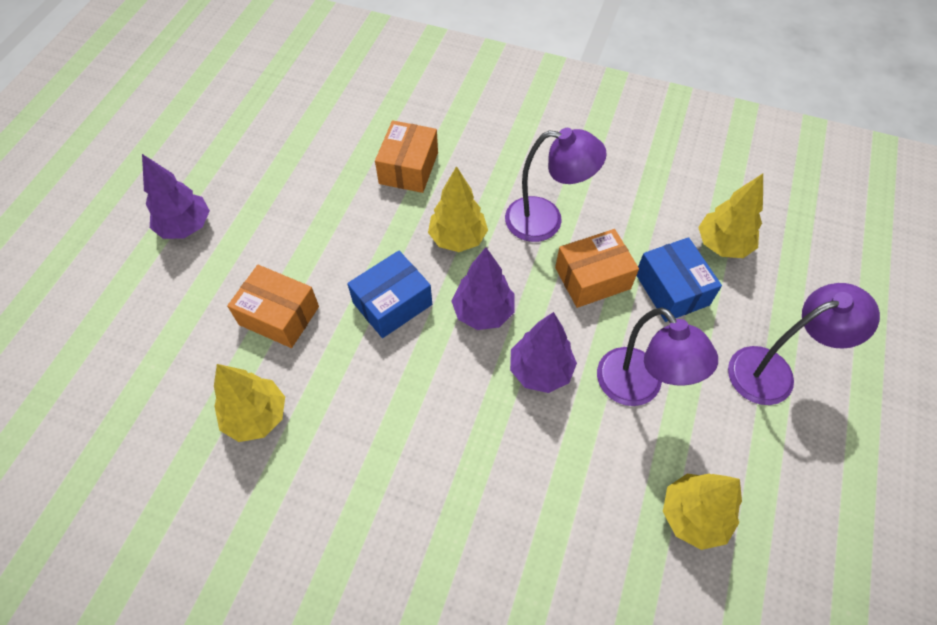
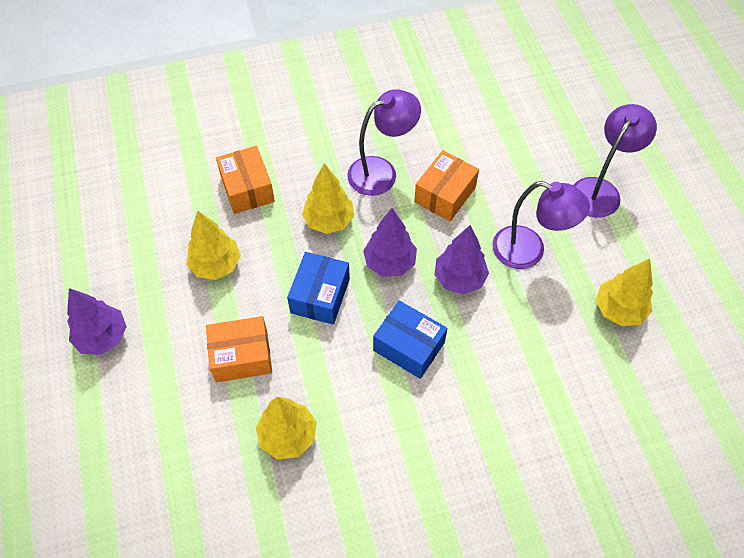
camera: 35 degrees left, 0 degrees up
blue box [637,237,722,322] -> blue box moved to [373,300,447,379]
yellow tree [698,174,763,258] -> yellow tree moved to [186,211,241,280]

